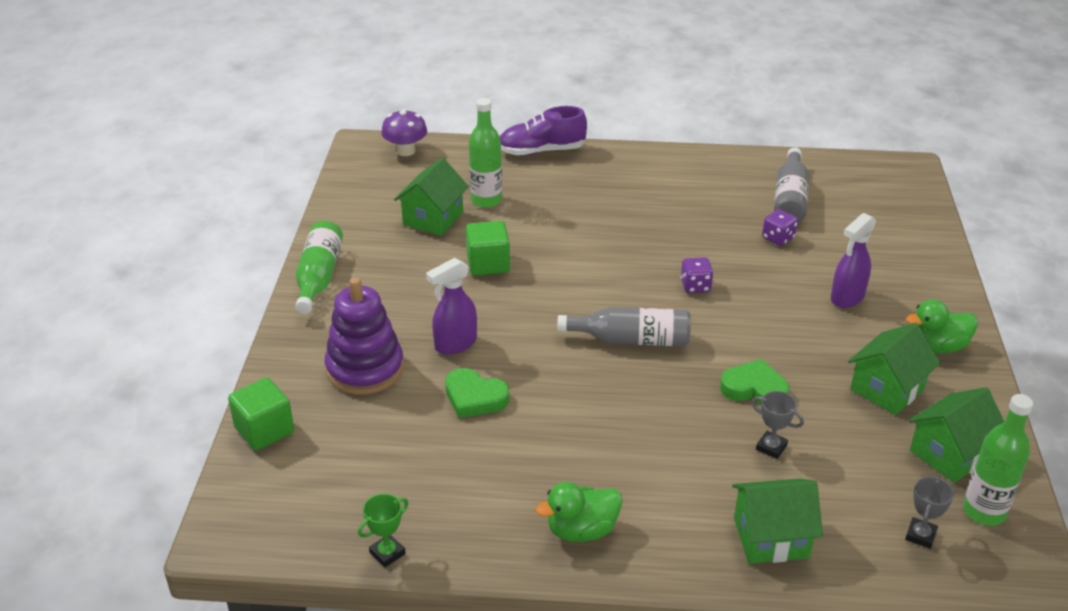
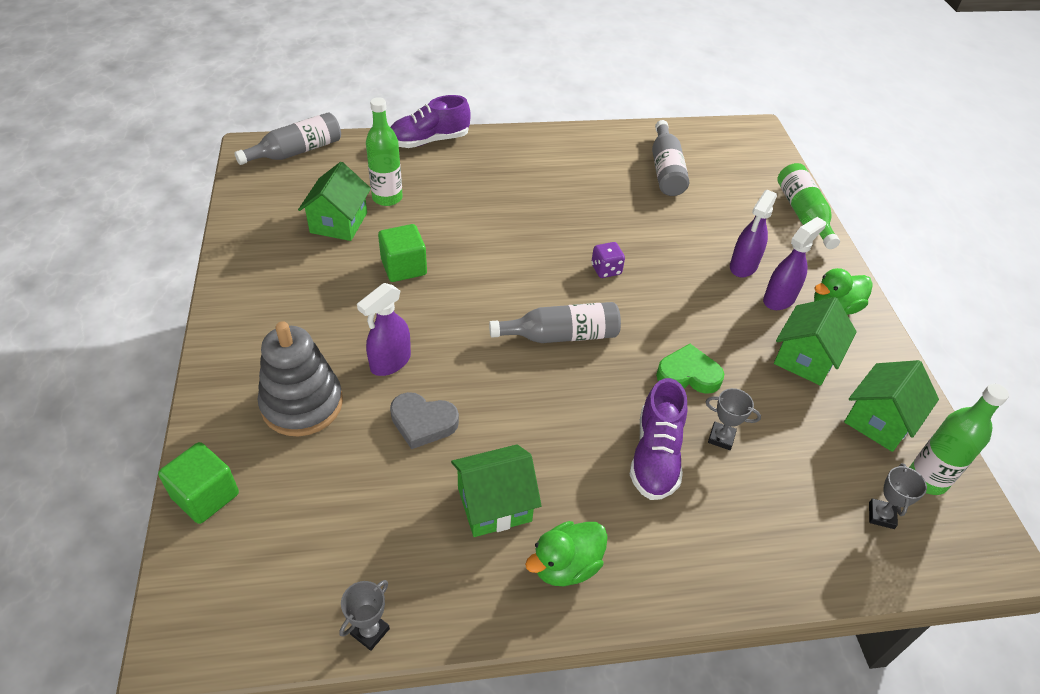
camera: 15 degrees left, 10 degrees up
green bottle [295,221,343,314] -> green bottle moved to [777,163,840,249]
purple stacking toy [325,277,404,394] -> grey stacking toy [258,321,343,436]
green trophy [358,494,408,567] -> grey trophy [339,580,390,651]
purple mushroom [381,109,427,156] -> grey bottle [235,112,341,165]
green heart [445,368,509,418] -> grey heart [390,392,459,449]
green house [732,478,823,564] -> green house moved to [451,444,542,537]
purple dice [762,209,798,246] -> none
none -> purple shoe [630,378,687,500]
none -> purple spray bottle [763,217,826,310]

